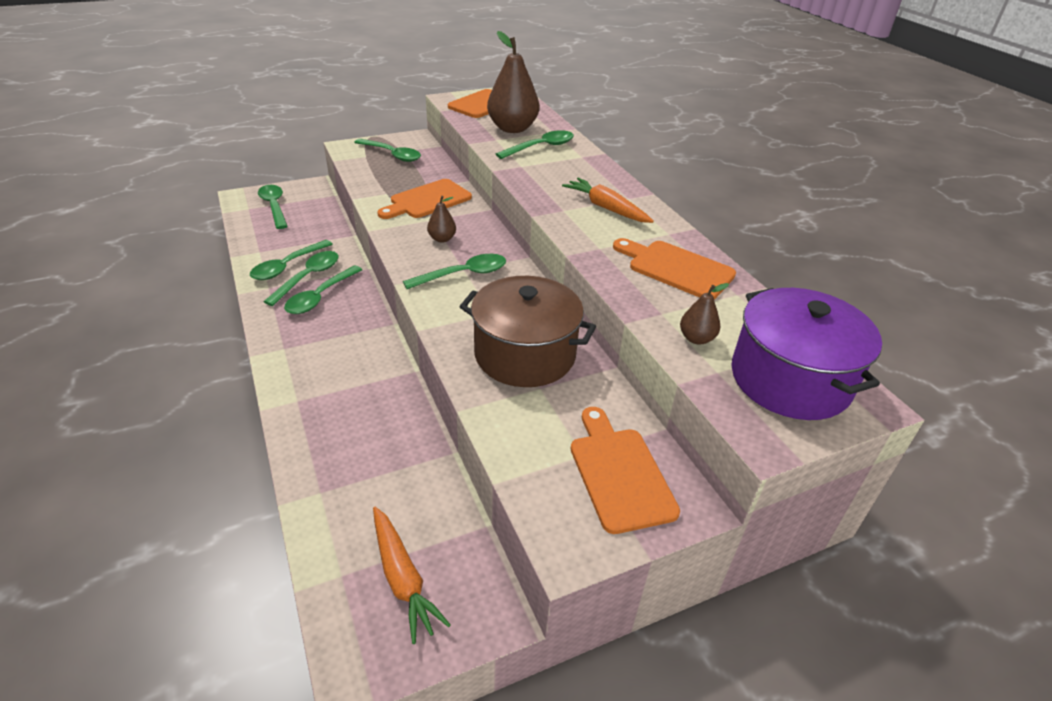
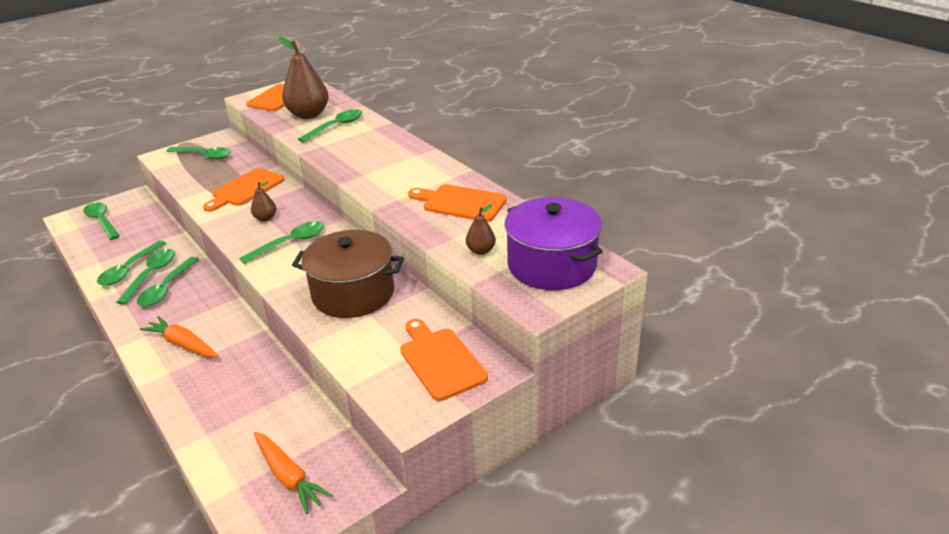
camera: 10 degrees left, 5 degrees down
orange carrot [562,178,654,223] -> orange carrot moved to [140,316,219,357]

